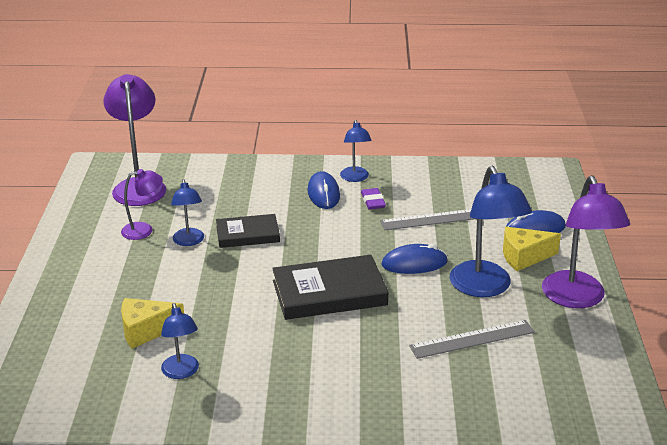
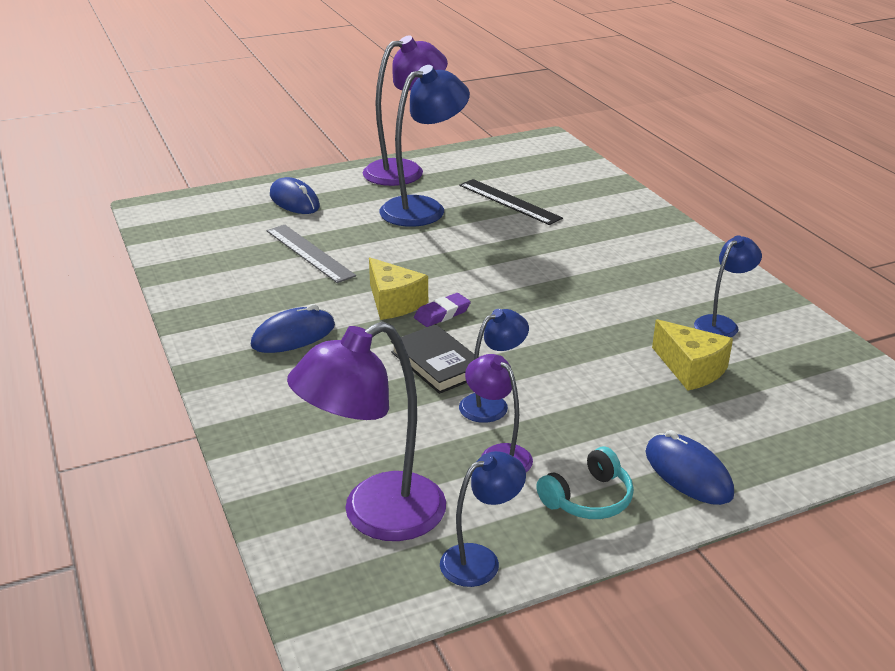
camera: 115 degrees left, 0 degrees up
black book [272,255,388,320] -> none
blue lamp [340,120,372,182] -> blue lamp moved to [440,451,526,587]
purple eraser [361,188,386,210] -> purple eraser moved to [414,293,471,327]
blue mouse [382,244,448,274] -> blue mouse moved to [645,430,734,505]
grey ruler [409,320,535,359] -> black ruler [459,179,563,225]
yellow cheese [503,227,561,271] -> yellow cheese moved to [369,258,428,320]
none -> turquoise headphones [536,447,634,519]

